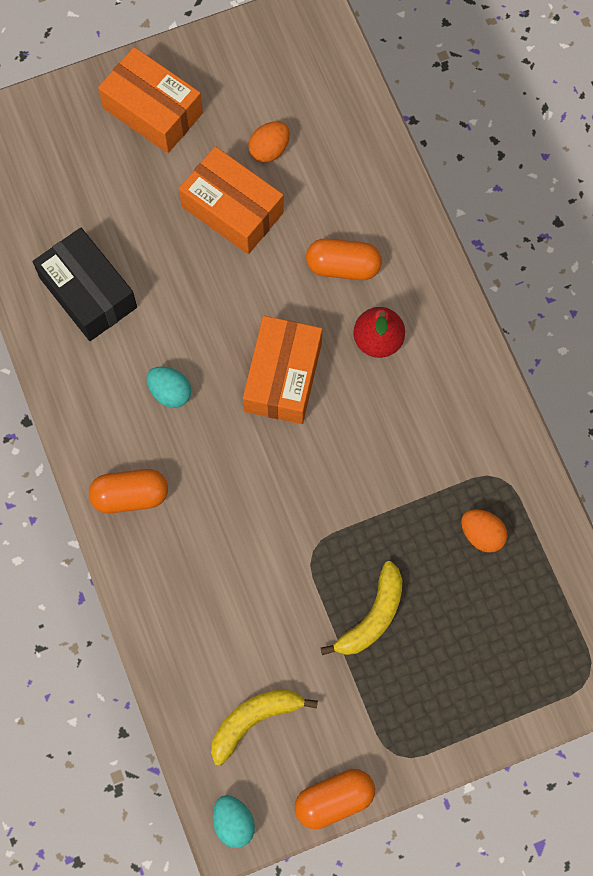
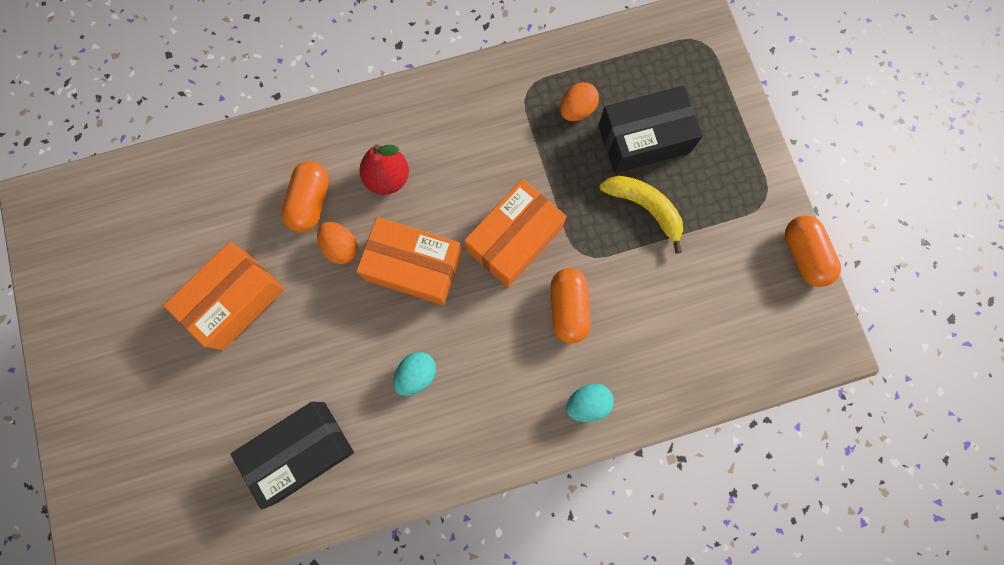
camera: 85 degrees left, 5 degrees up
orange capsule [89,469,168,513] -> orange capsule moved to [551,268,591,343]
orange box [98,47,203,153] -> orange box moved to [464,179,566,287]
yellow banana [211,689,318,766] -> none
turquoise egg [213,795,255,848] -> turquoise egg moved to [566,383,614,422]
orange egg [249,121,290,163] -> orange egg moved to [317,222,358,264]
none -> black box [598,85,703,173]

